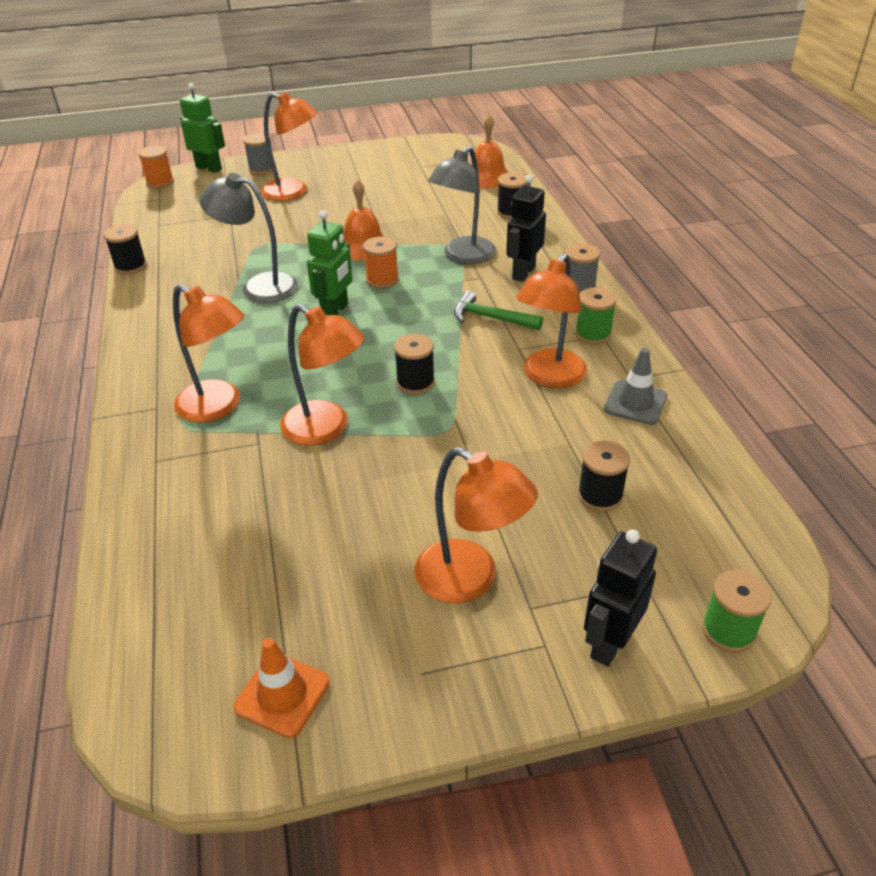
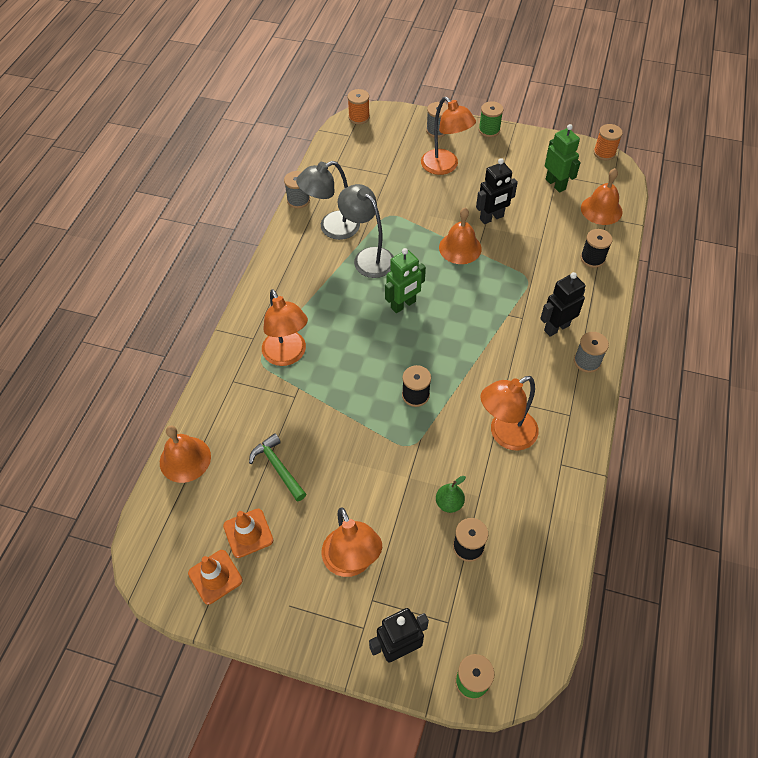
camera: 30 degrees right, 15 degrees up
black spool [104,224,147,274] -> grey spool [284,171,310,208]
green robot [180,83,225,173] -> green robot moved to [545,124,581,192]
orange lamp [280,304,365,446] -> none
orange spool [363,237,399,289] -> orange spool moved to [593,124,623,160]
grey lamp [428,146,497,264] -> grey lamp moved to [296,161,360,240]
green hammer [454,291,543,330] -> green hammer moved to [249,433,306,502]
green spool [575,287,617,345] -> green spool moved to [479,101,503,137]
grey traffic cone [604,348,667,425] -> none
none -> orange bell [160,426,211,483]
none -> orange traffic cone [223,509,273,558]
none -> green pear [436,476,466,513]
none -> black robot [476,158,518,224]

